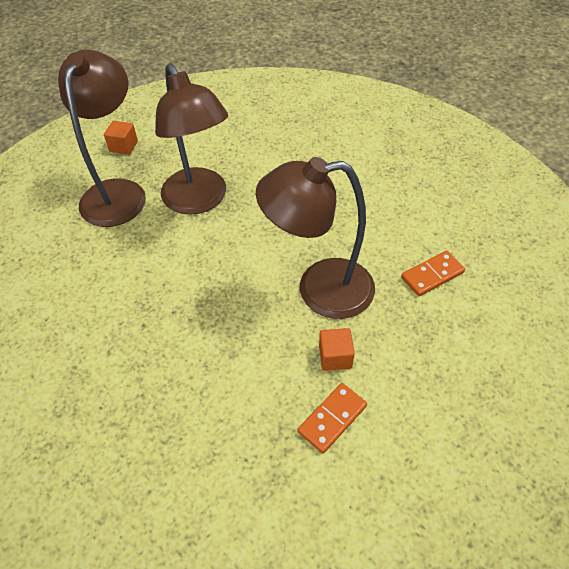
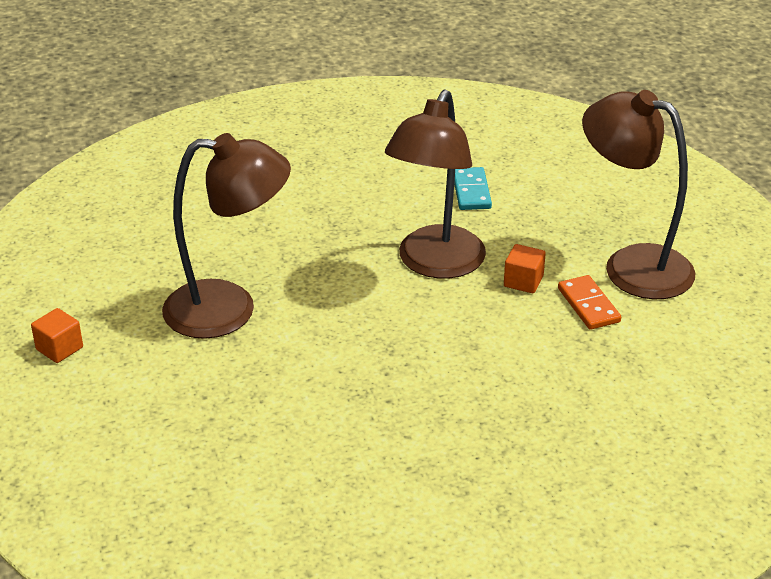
camera: 65 degrees left, 15 degrees down
brown lamp [58,50,146,227] -> brown lamp moved to [582,90,695,299]
orange domino [401,251,465,296] -> turquoise domino [454,167,492,210]

